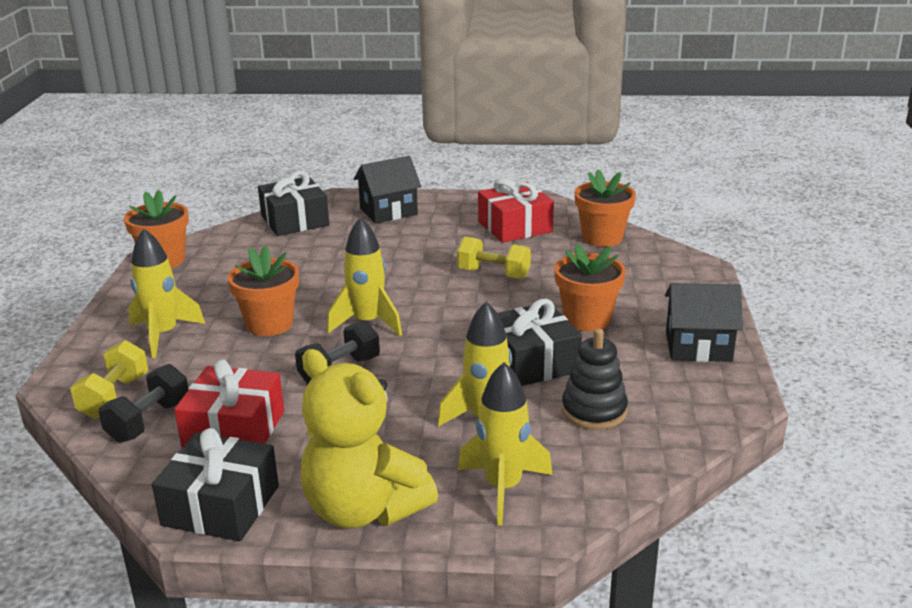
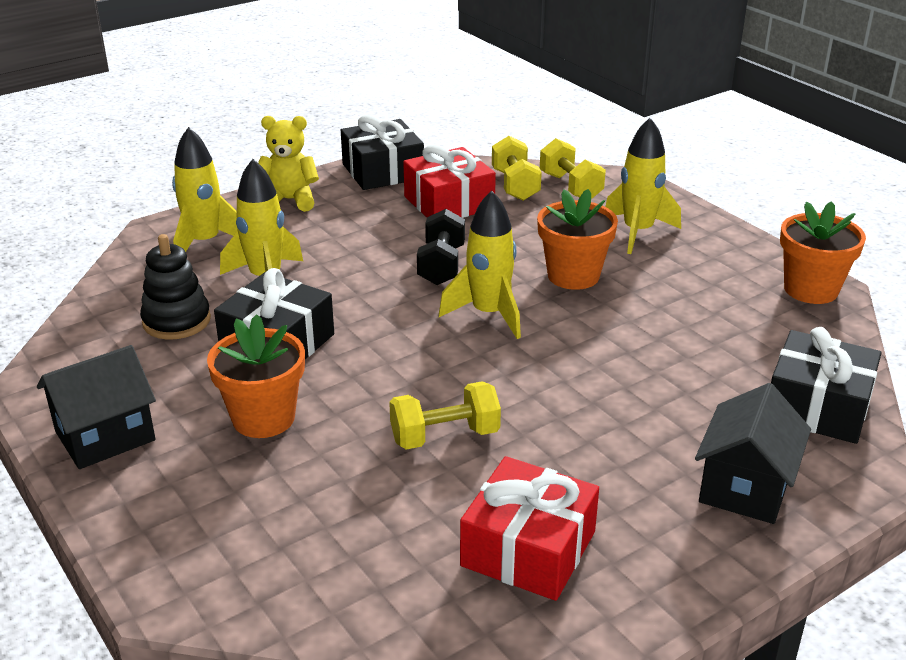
camera: 140 degrees right, 5 degrees up
black dumbbell [99,364,188,443] -> yellow dumbbell [492,136,542,201]
yellow teddy bear [301,349,438,529] -> yellow teddy bear [258,116,319,212], size x0.62
orange flower pot [575,170,636,247] -> none

